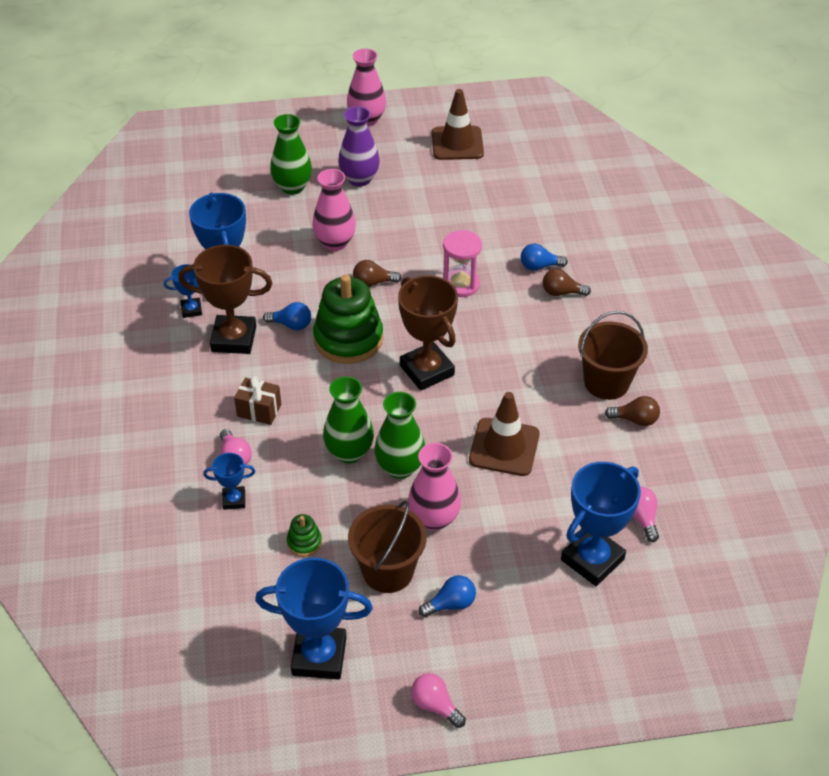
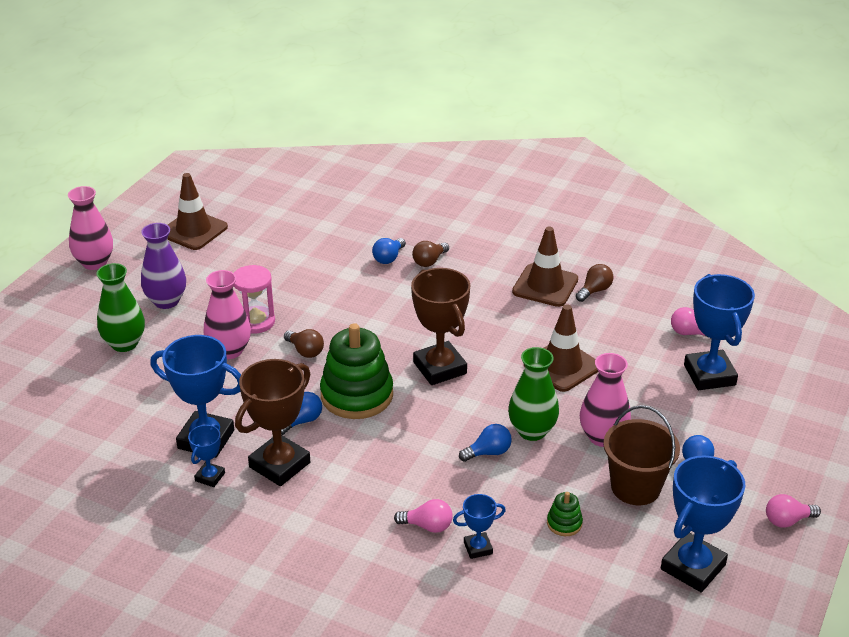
camera: 55 degrees left, 10 degrees down
blue trophy [203,453,255,510] -> blue trophy turned 45 degrees clockwise [453,494,506,559]
brown gift [234,376,281,425] -> none
green vase [323,376,374,463] -> blue light bulb [459,424,512,462]
brown light bulb [353,260,402,287] -> brown light bulb turned 75 degrees counterclockwise [284,329,324,358]
brown trophy [398,275,458,390] -> brown trophy turned 60 degrees clockwise [411,268,470,385]
pink hourglass [443,230,482,297] -> pink hourglass moved to [234,265,275,334]
brown bucket [578,311,648,400] -> brown traffic cone [512,226,578,307]

